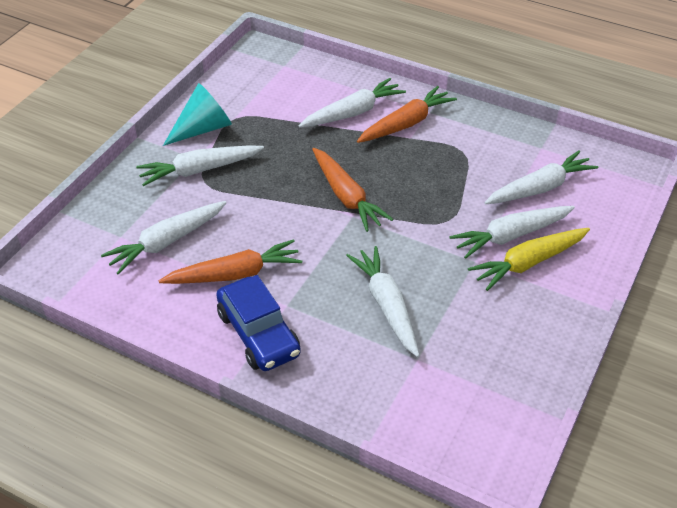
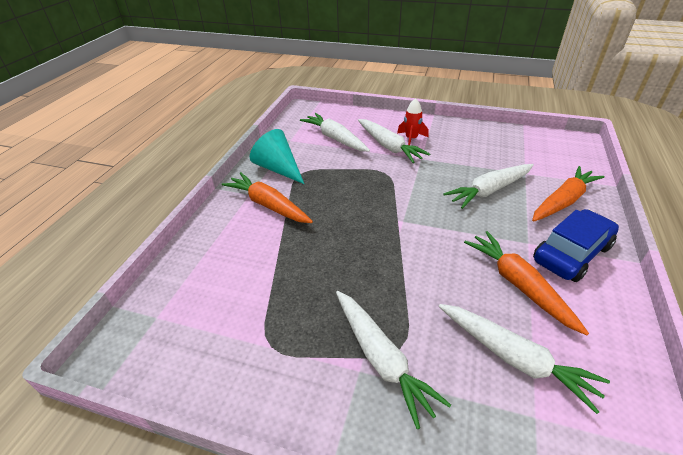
camera: 100 degrees left, 5 degrees down
turquoise cone [163,83,232,146] -> turquoise cone moved to [250,129,304,184]
white carrot [299,78,406,128] -> none
orange carrot [312,148,393,232] -> orange carrot moved to [532,166,605,222]
yellow carrot [468,228,590,291] -> red rocket [397,98,429,145]

